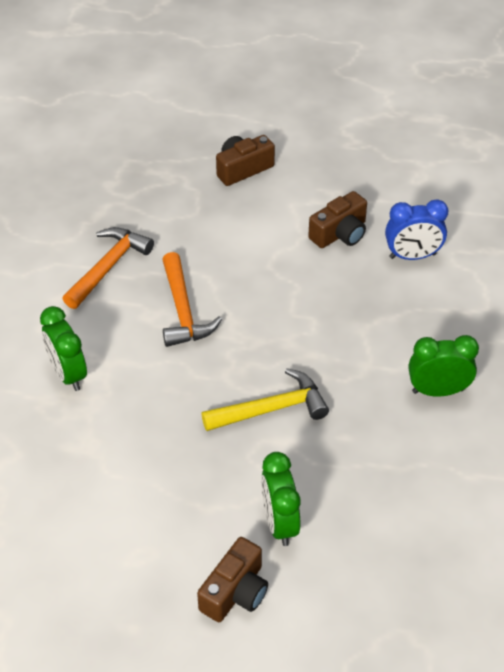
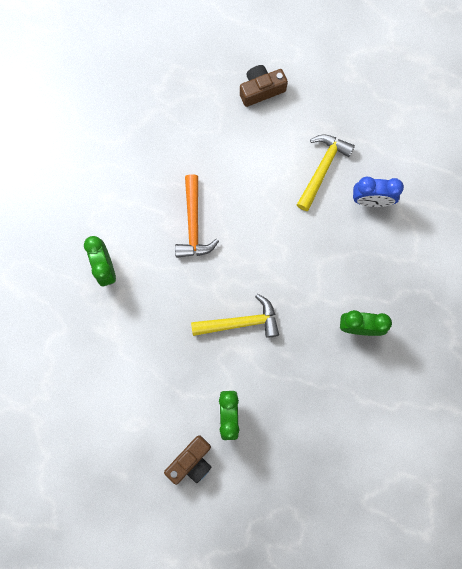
camera: 10 degrees right, 30 degrees up
orange hammer [62,227,154,309] -> none
brown camera [308,191,367,248] -> yellow hammer [297,134,355,211]

